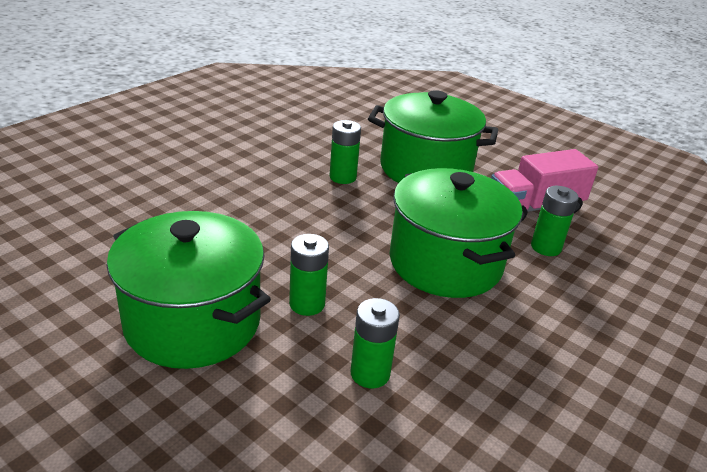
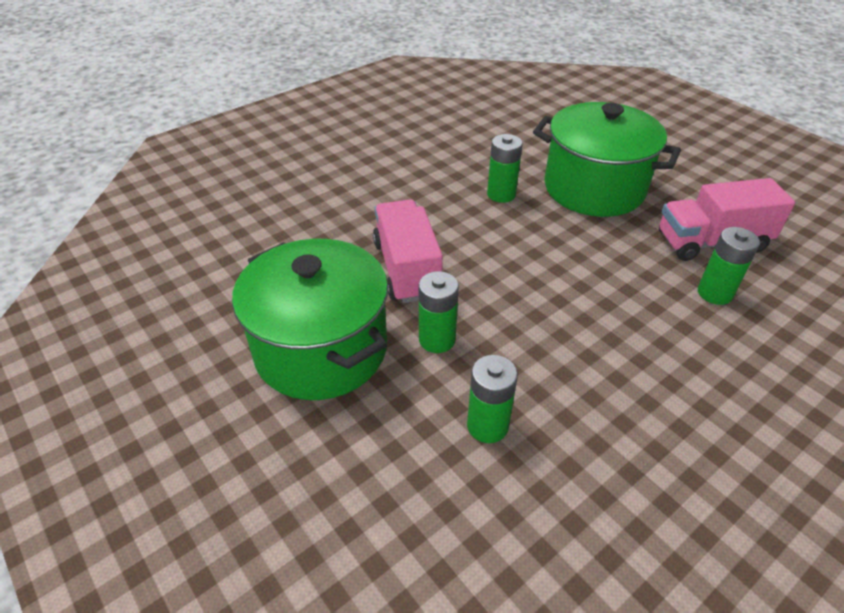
camera: 15 degrees right, 10 degrees up
green pot [390,168,523,298] -> none
none -> pink truck [373,200,443,303]

